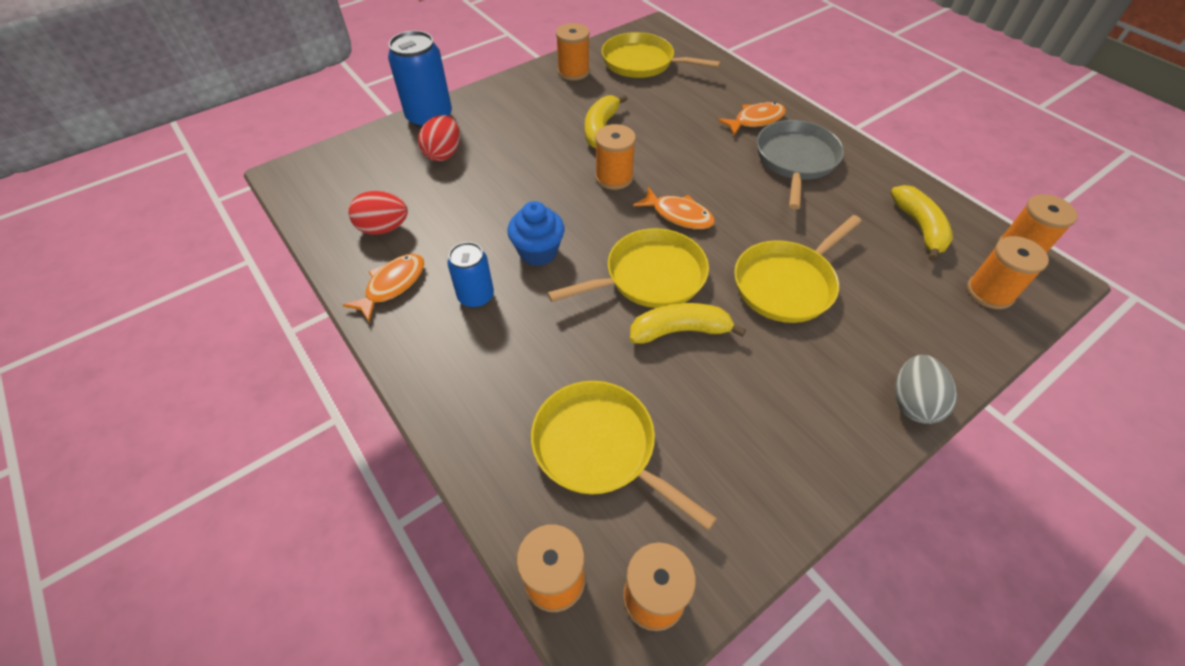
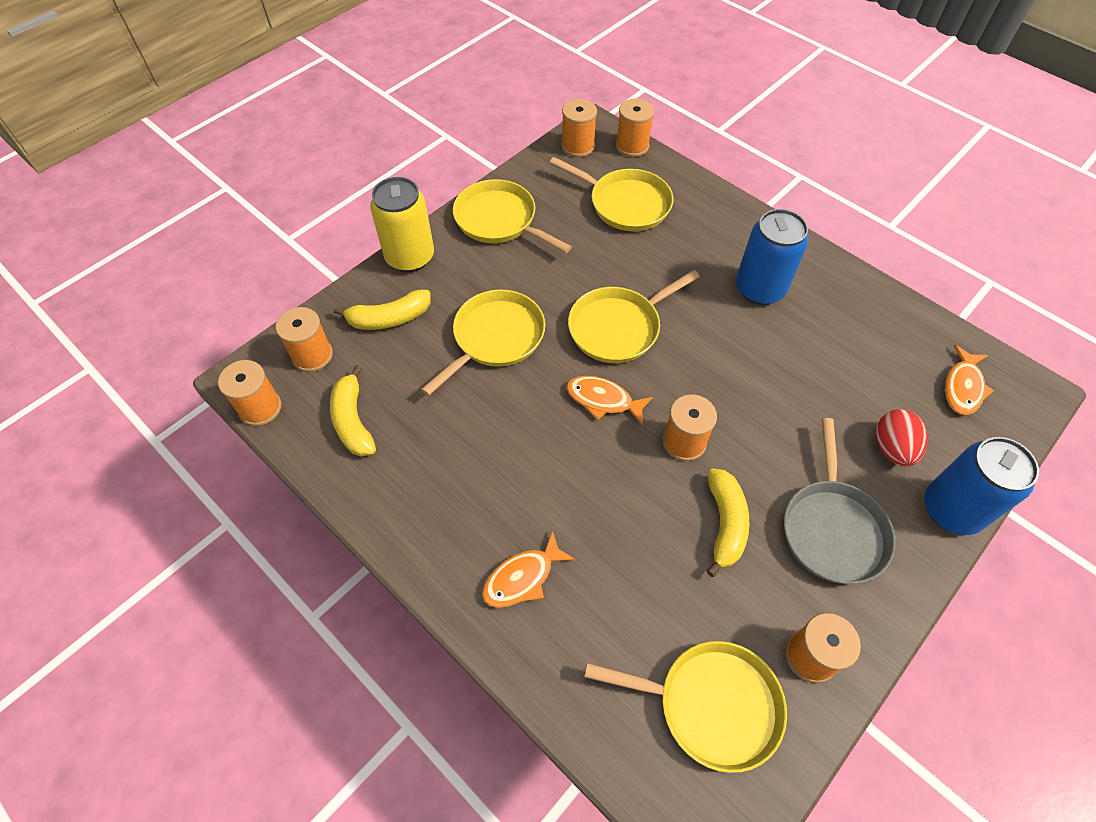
camera: 170 degrees right, 5 degrees up
orange fish [343,254,424,322] -> orange fish moved to [945,345,994,415]
red egg [349,191,408,235] -> none
blue can [448,242,494,308] -> blue can [736,209,808,305], size x1.64
blue cupcake [507,201,565,266] -> none
yellow banana [630,303,746,344] -> yellow banana moved to [334,289,431,330]
grey pan [757,120,844,209] -> grey pan moved to [784,418,896,584]
grey egg [895,355,957,424] -> yellow can [370,177,434,272]
none -> yellow pan [453,179,572,253]

